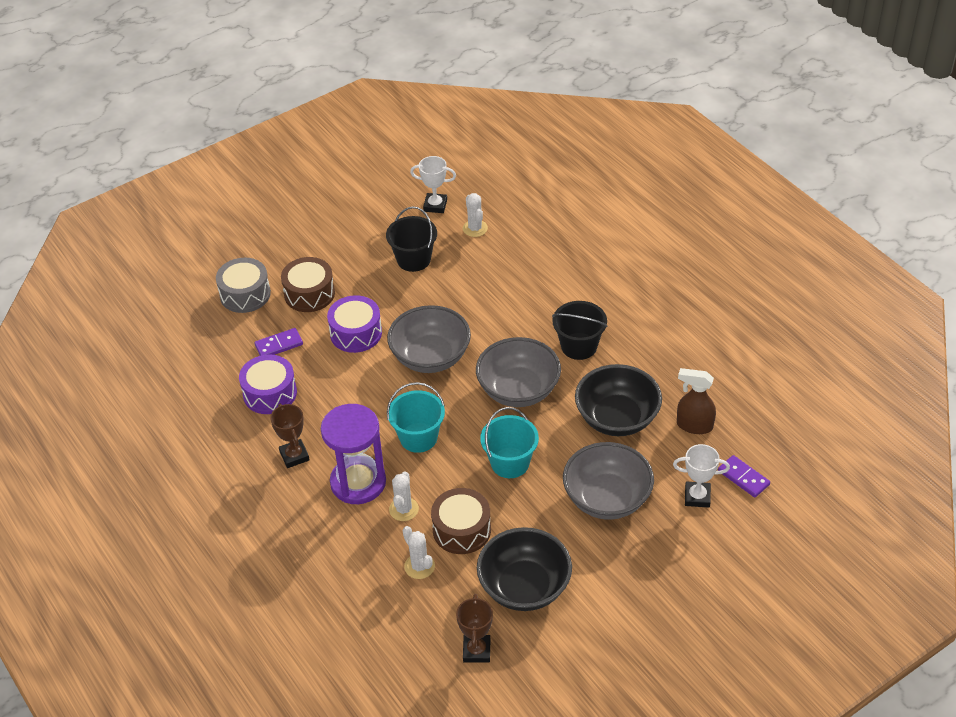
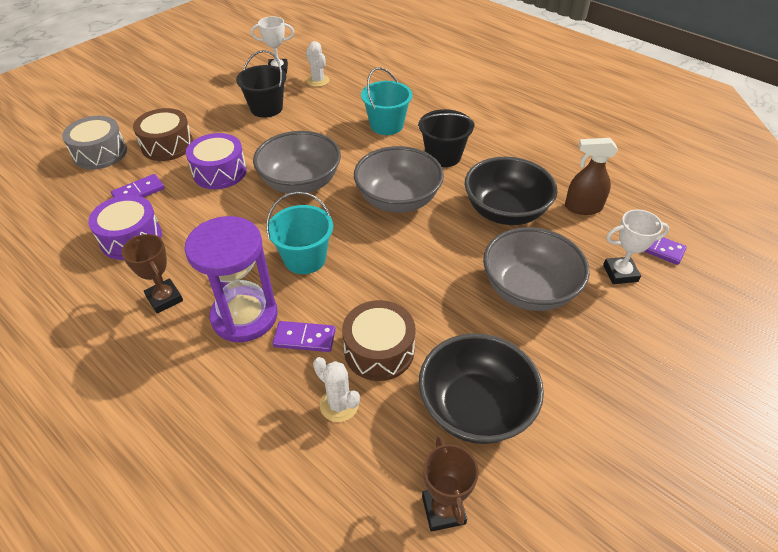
camera: 15 degrees left, 0 degrees up
white cactus [389,471,419,521] -> purple domino [272,321,336,352]
turquoise bucket [480,407,539,478] -> turquoise bucket moved to [361,67,412,135]

